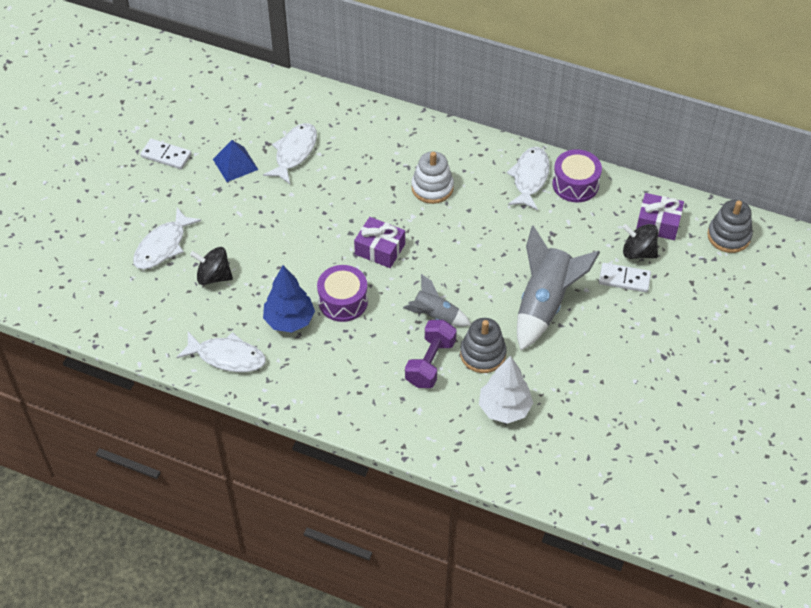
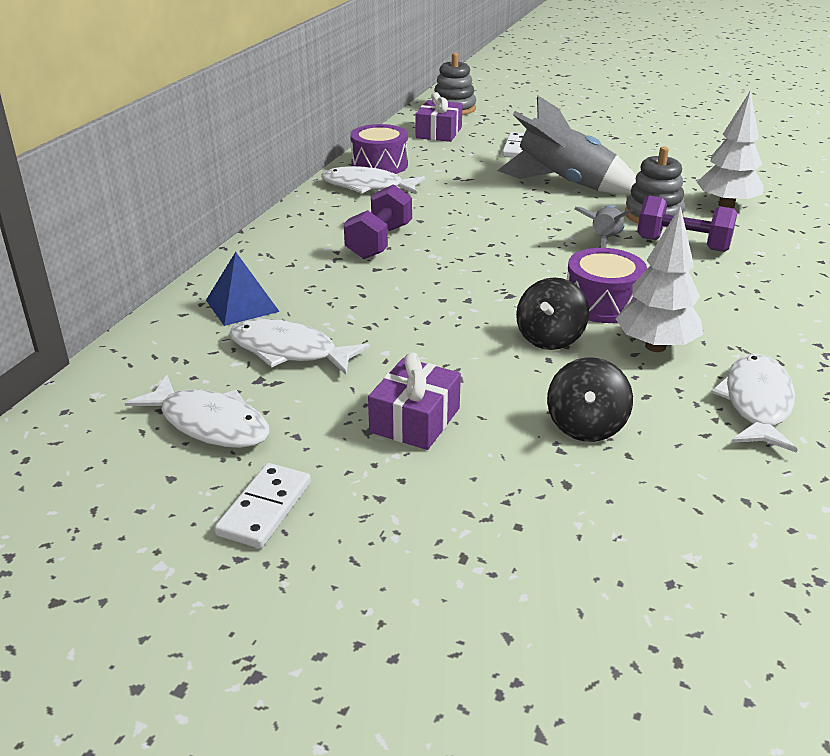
camera: 90 degrees left, 20 degrees down
white fish [133,207,201,269] -> white fish moved to [125,375,270,448]
blue pyramid [213,140,258,182] -> blue pyramid moved to [206,252,280,326]
blue tree [263,265,315,333] -> white tree [616,206,703,352]
purple gift [354,217,405,268] -> purple gift moved to [368,352,461,450]
white stacking toy [411,151,454,204] -> purple dumbbell [344,184,412,259]
black spinning top [622,224,658,259] -> black spinning top moved to [516,277,589,350]

